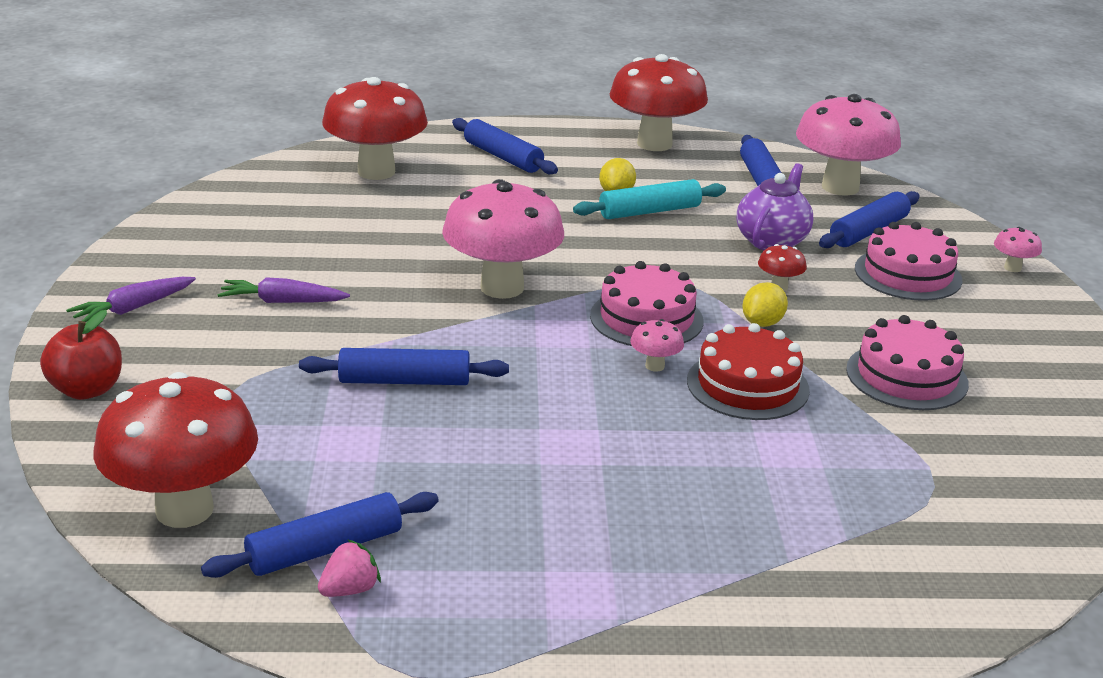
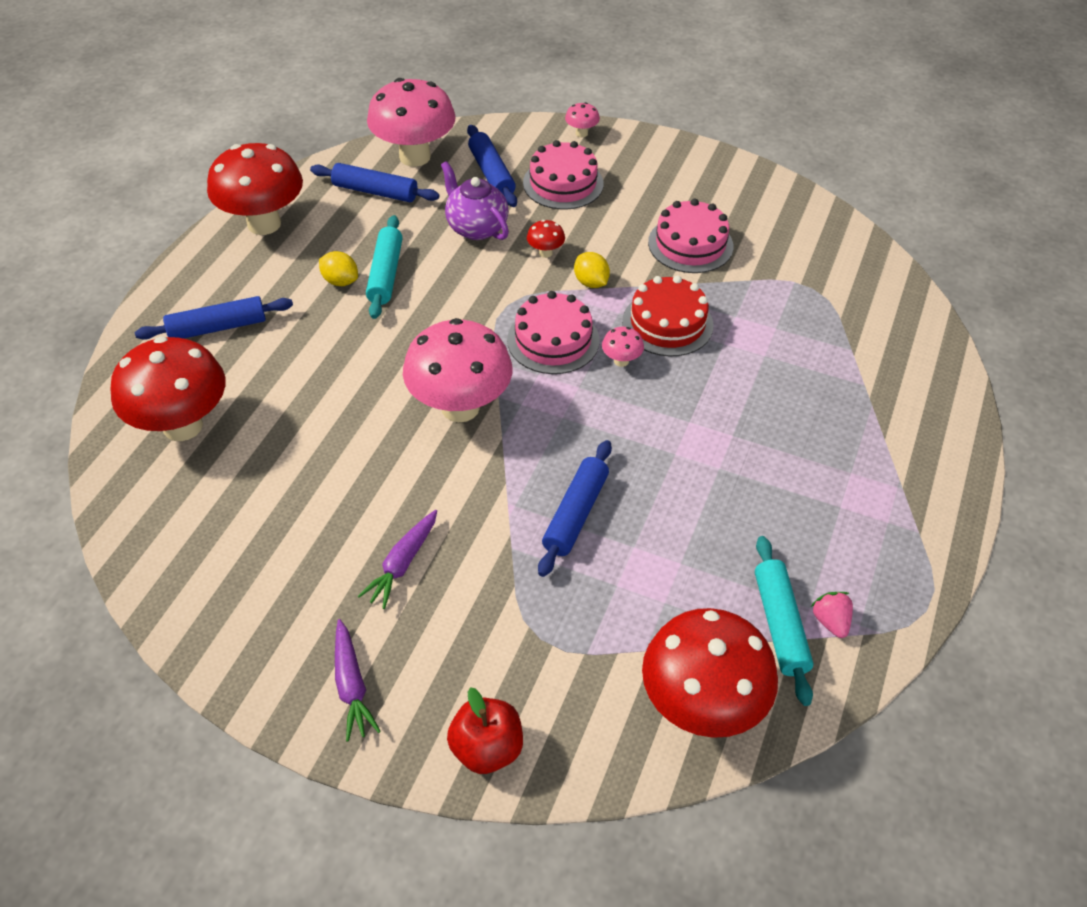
camera: 65 degrees left, 20 degrees up
blue rolling pin [201,492,439,578] -> turquoise rolling pin [755,536,814,706]

